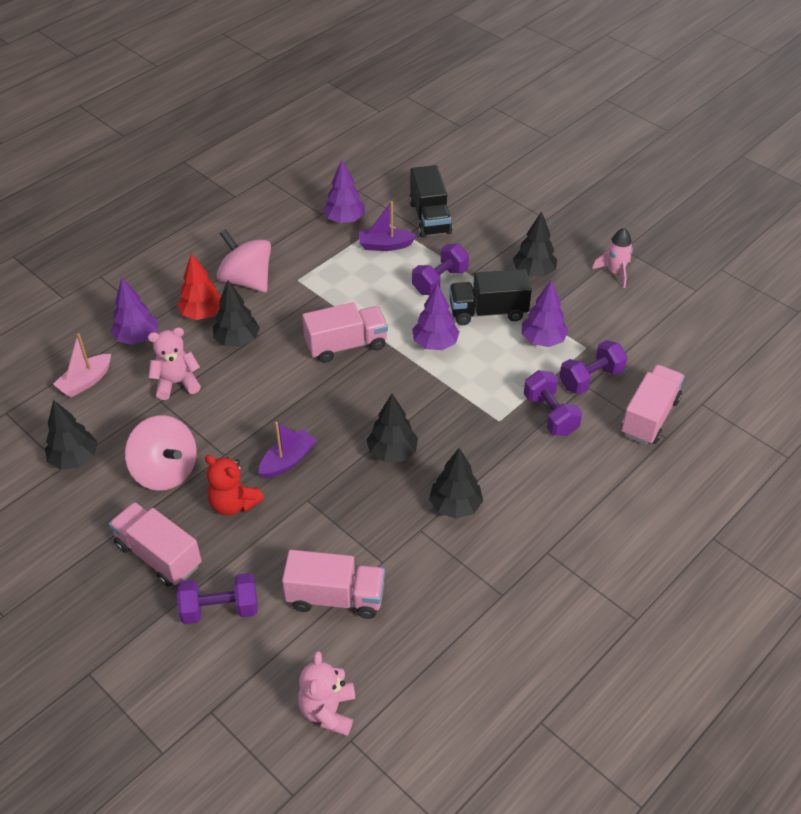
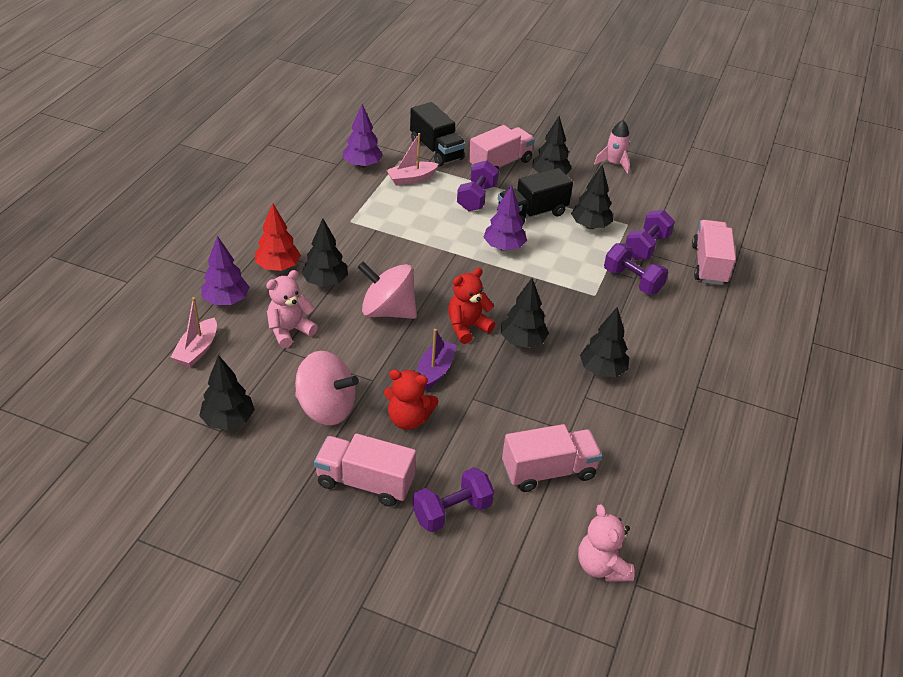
camera: 25 degrees left, 5 degrees down
pink spinning top [217,229,271,292] -> pink spinning top moved to [358,262,417,319]
pink truck [302,302,388,363] -> pink truck moved to [469,125,535,171]
purple boat [359,201,417,251] -> pink boat [386,133,439,186]
purple tree [522,279,569,347] -> black tree [571,164,613,229]
none -> red teddy bear [448,268,495,344]

